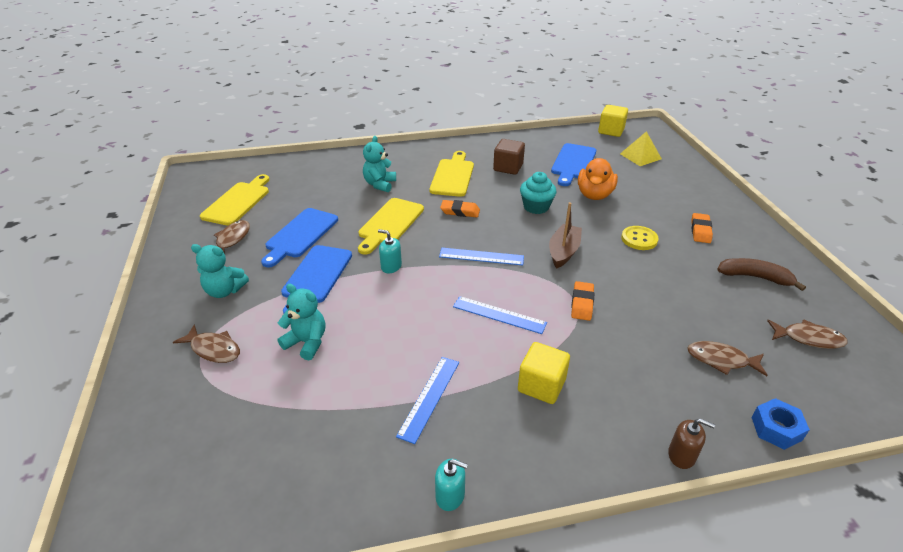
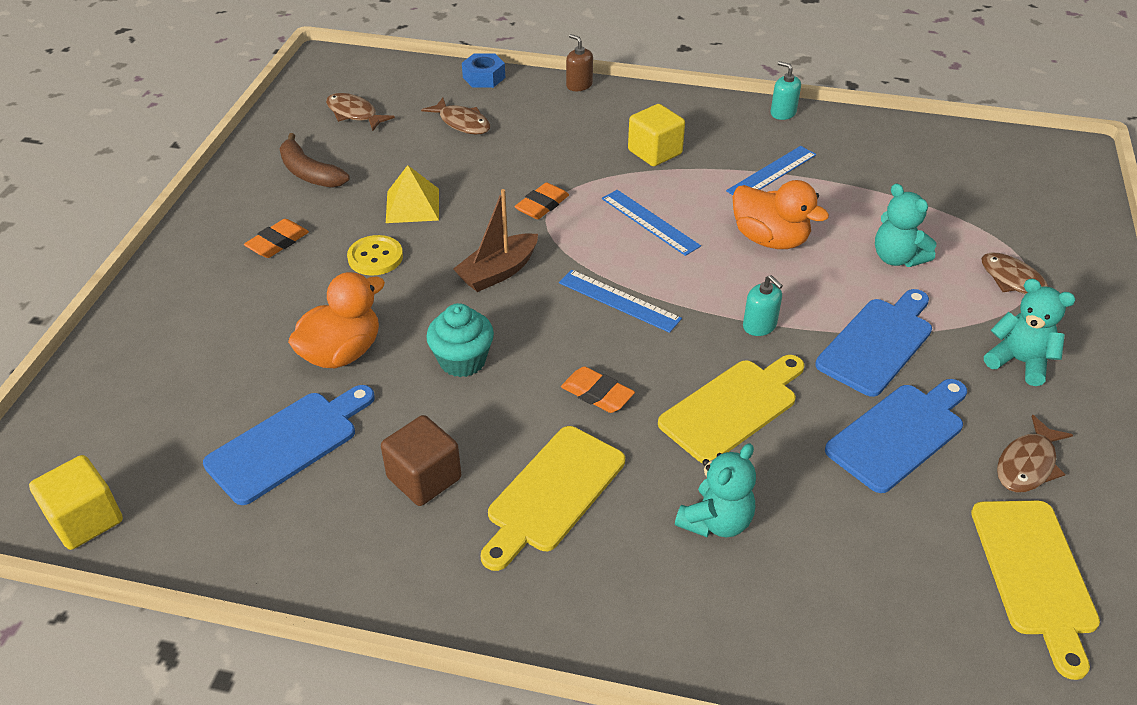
camera: 155 degrees left, 5 degrees up
yellow cutting board [200,174,269,226] -> yellow cutting board turned 45 degrees counterclockwise [971,500,1100,680]
yellow pyramid [620,131,662,166] -> yellow pyramid moved to [386,165,439,223]
none -> orange duck [732,180,829,249]

